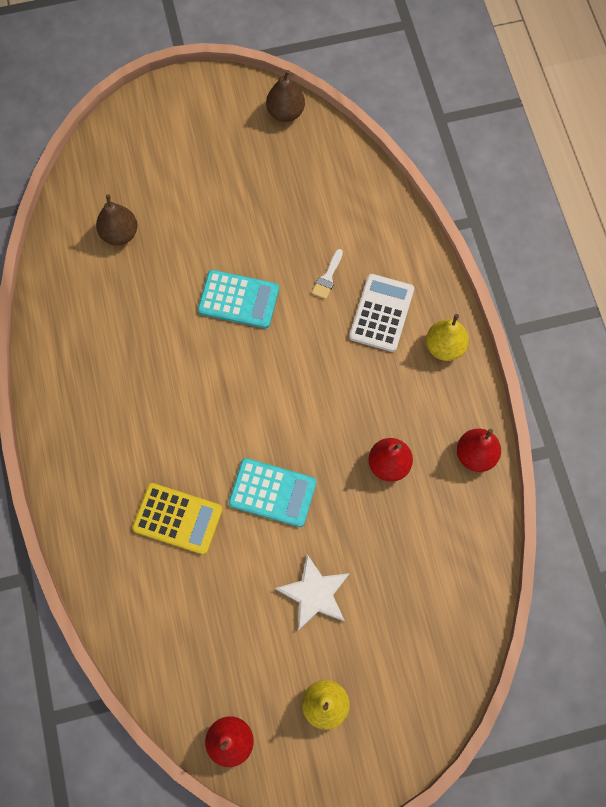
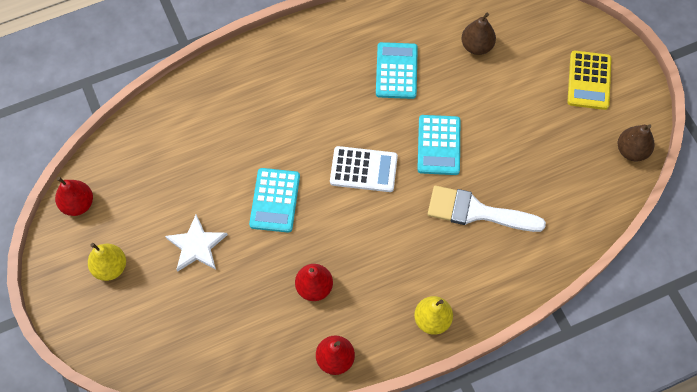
camera: 80 degrees right, 5 degrees down
yellow calculator [132,483,223,555] -> yellow calculator moved to [567,51,611,110]
white brush [312,249,343,299] -> white brush [428,186,546,232], size x2.31
white calculator [349,274,414,352] -> white calculator moved to [330,146,398,192]
none -> turquoise calculator [376,42,418,99]

